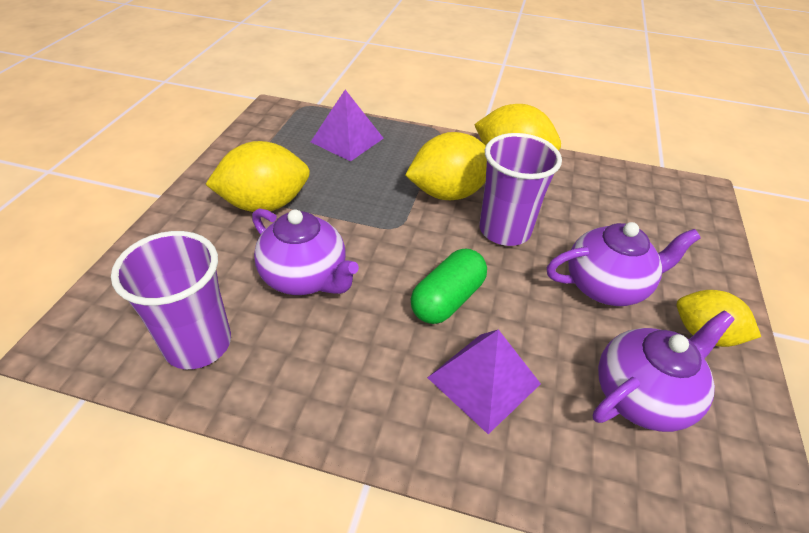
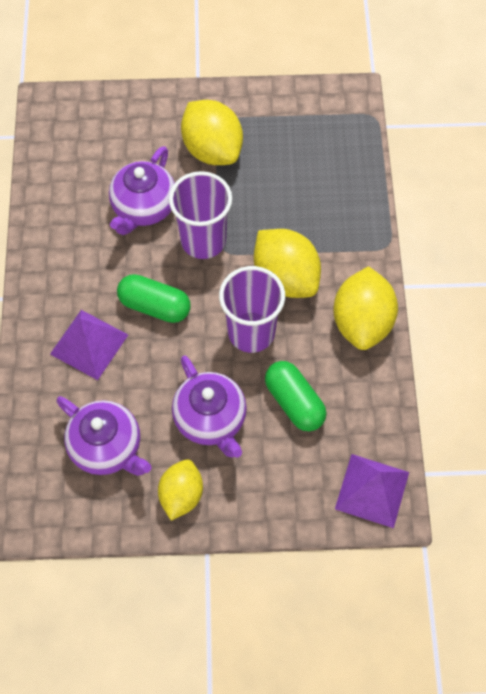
camera: 75 degrees right, 20 degrees up
purple cup [111,231,231,369] -> purple cup moved to [169,171,232,259]
purple pyramid [311,90,384,161] -> purple pyramid moved to [335,454,409,528]
none -> green capsule [265,361,326,431]

